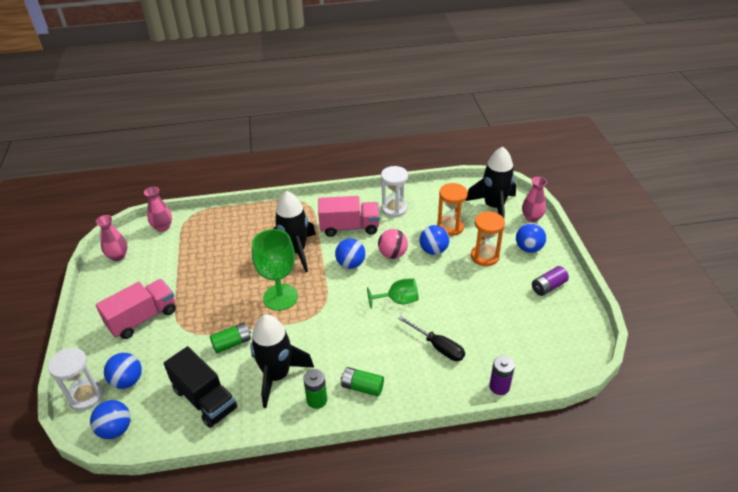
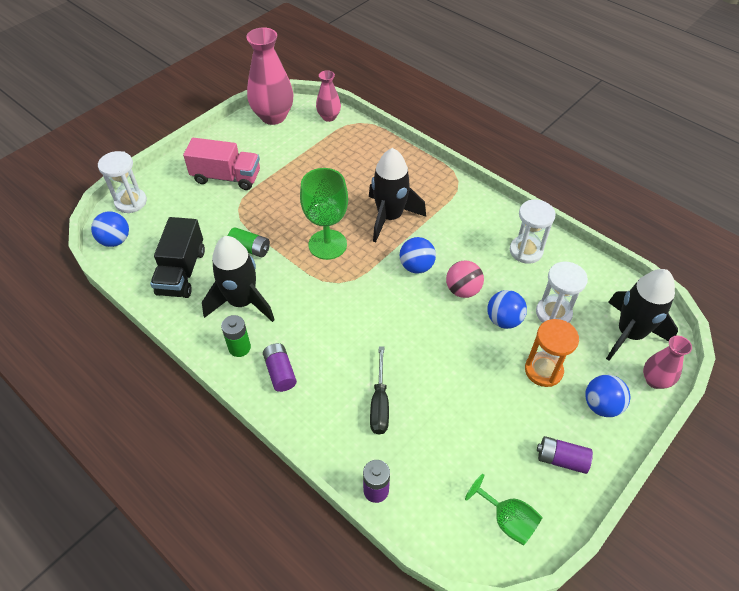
camera: 50 degrees right, 10 degrees up
pink vase [96,215,128,261] -> pink vase [246,28,293,125], size x1.82
blue ball [104,353,142,389] -> none
pink truck [318,196,380,237] -> none
green battery [341,367,384,396] -> purple battery [263,343,297,392]
green goblet [367,278,418,309] -> green goblet moved to [465,474,543,546]
orange hourglass [437,183,468,236] -> white hourglass [536,262,588,323]

